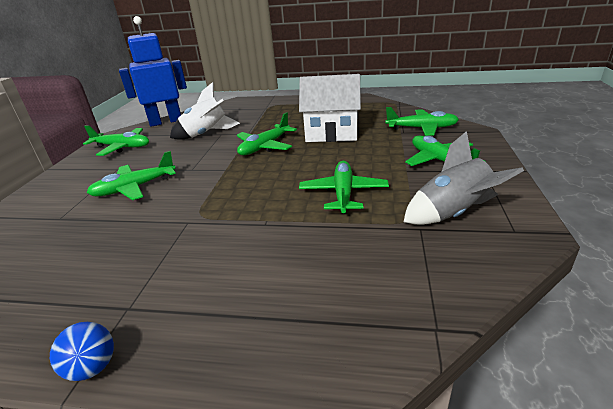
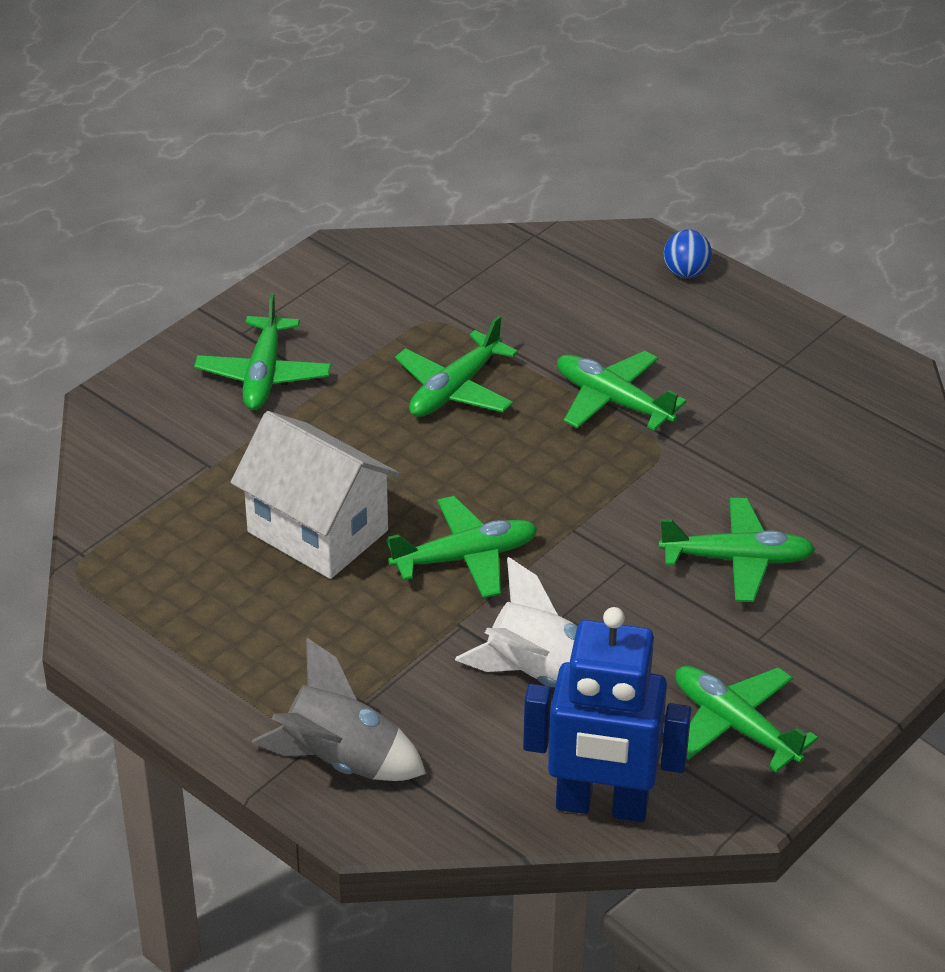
camera: 150 degrees left, 10 degrees up
blue ball [50,322,114,381] -> blue ball moved to [663,229,712,278]
green plane [385,107,459,136] -> green plane moved to [557,351,686,431]
grey rocket [404,131,524,225] -> grey rocket moved to [251,638,426,781]

